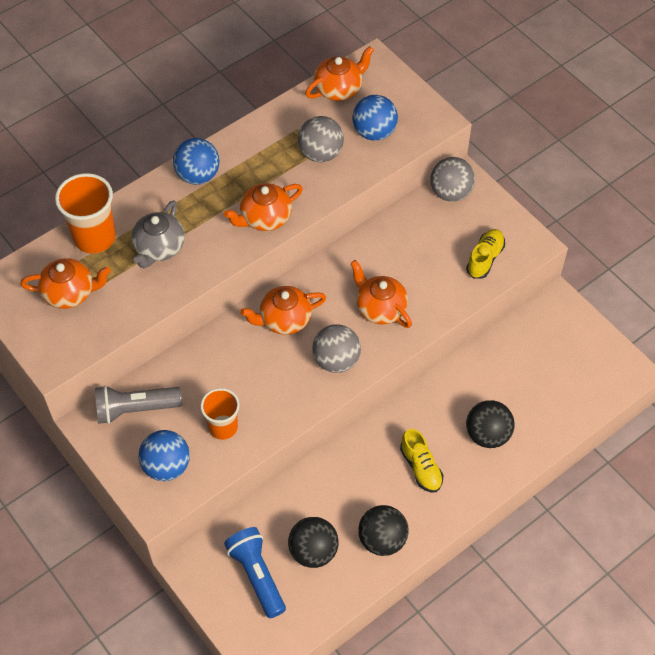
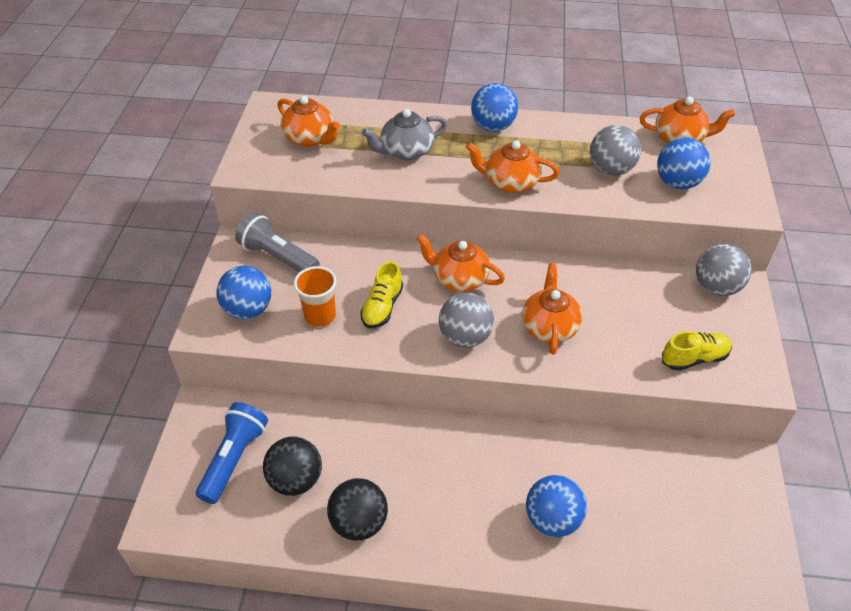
camera: 45 degrees right, 10 degrees down
orange cup [55,173,116,254] -> none
yellow shoe [400,429,443,492] -> yellow shoe moved to [360,261,403,328]
black ball [466,400,514,448] -> blue ball [526,475,587,537]

